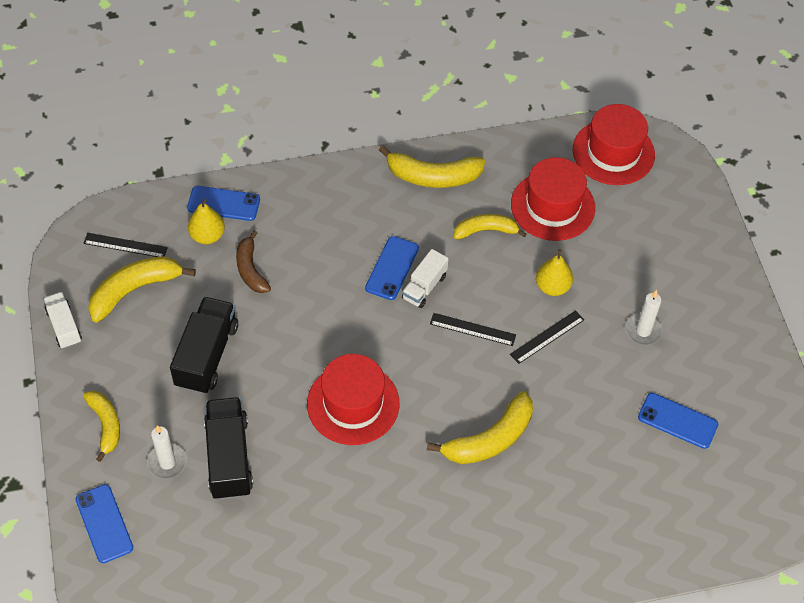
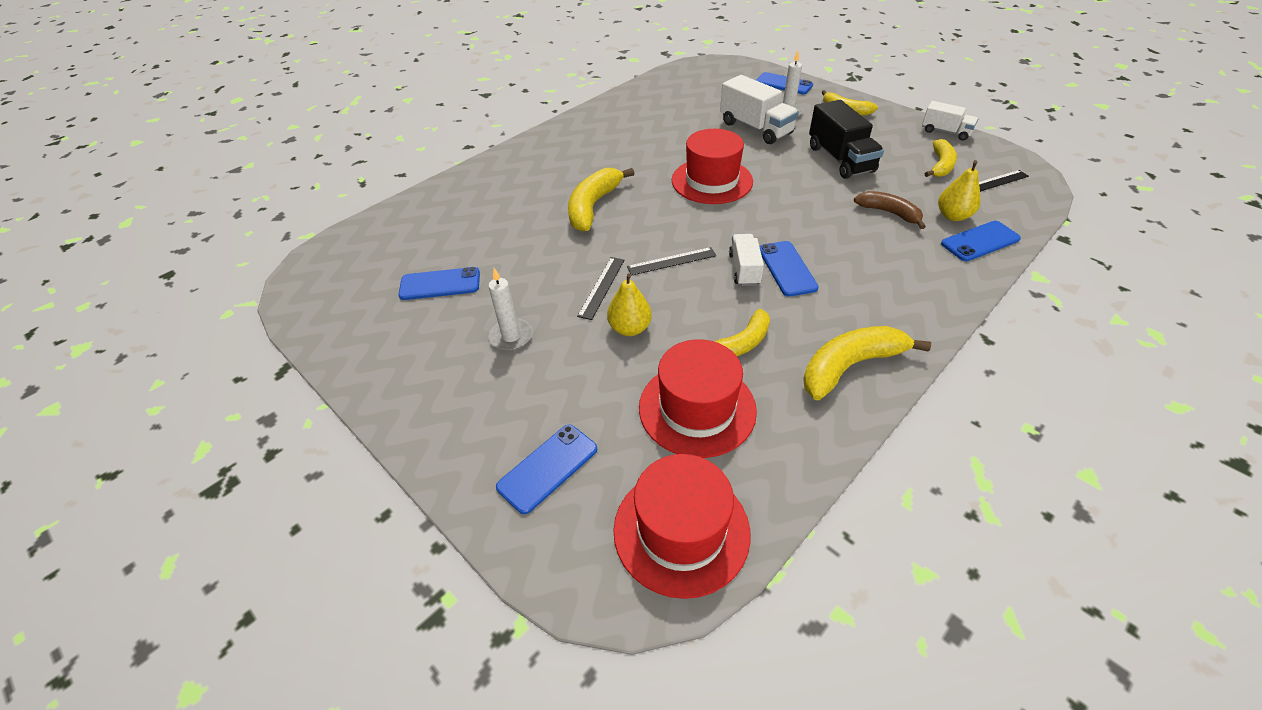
camera: 150 degrees right, 10 degrees down
yellow banana [88,256,196,322] -> yellow banana [925,139,957,177], size x0.66
black truck [204,397,253,500] -> white truck [720,75,799,144]
none -> blue phone [496,425,597,514]

